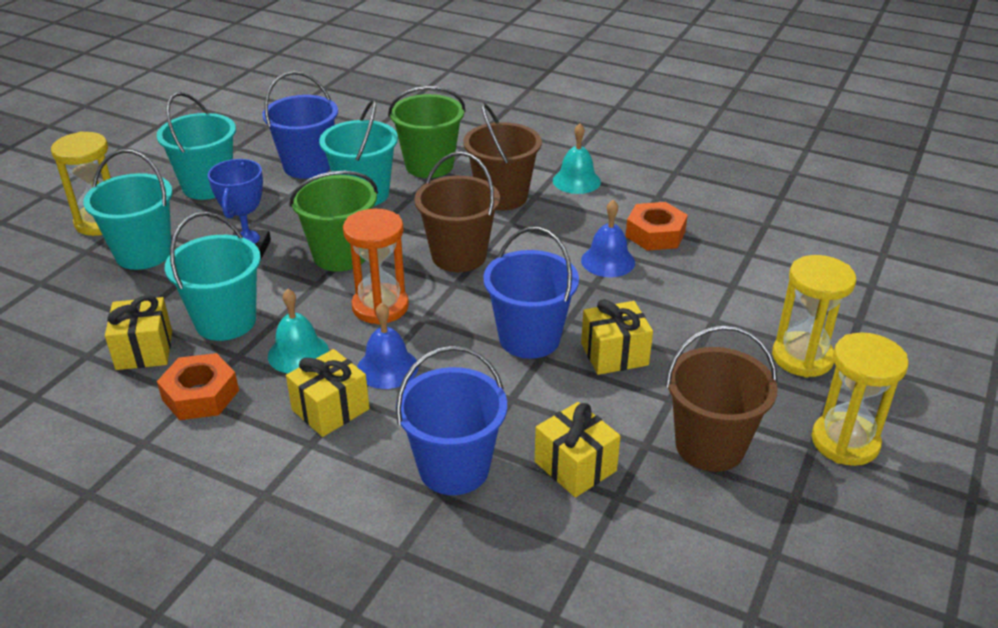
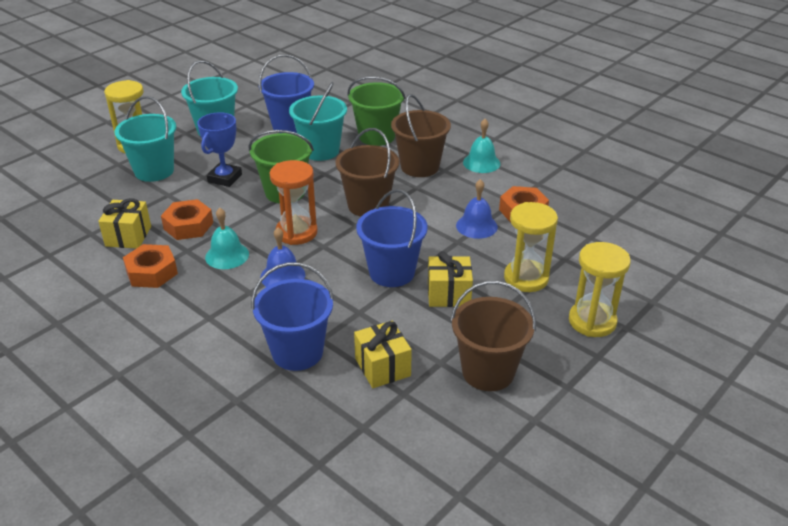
camera: 15 degrees right, 0 degrees up
turquoise bucket [165,212,261,341] -> orange nut [161,199,213,240]
yellow gift [286,349,370,437] -> none
yellow hourglass [812,332,909,466] -> yellow hourglass moved to [504,202,558,292]

